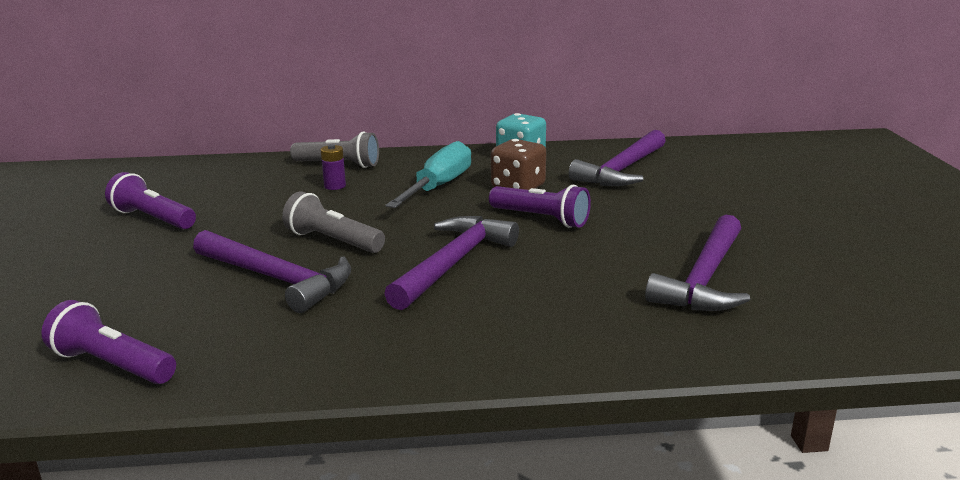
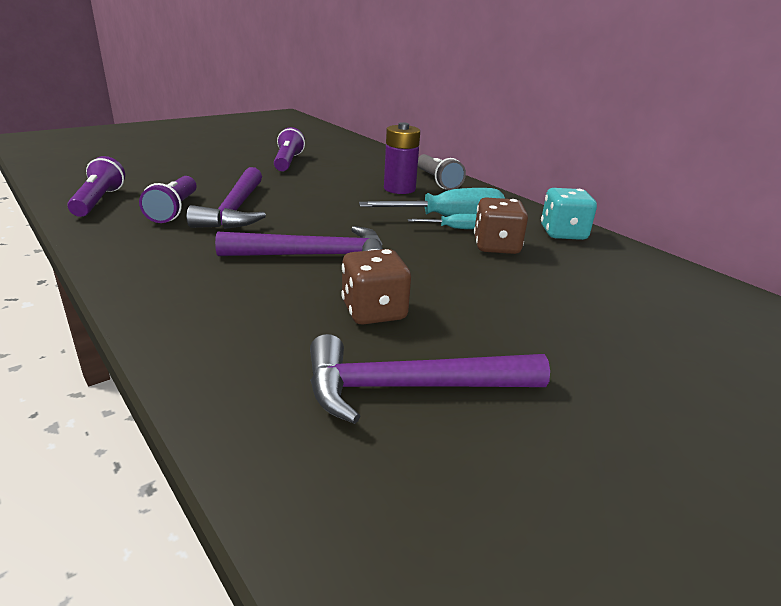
camera: 55 degrees right, 5 degrees up
grey flashlight [282,191,385,253] -> none
purple battery [321,144,346,190] -> purple battery [384,122,420,194], size x1.81
purple flashlight [489,185,591,228] -> purple flashlight moved to [139,176,197,223]
purple hammer [569,130,666,186] -> none
none -> brown dice [341,249,411,325]
none -> turquoise screwdriver [408,214,477,229]

